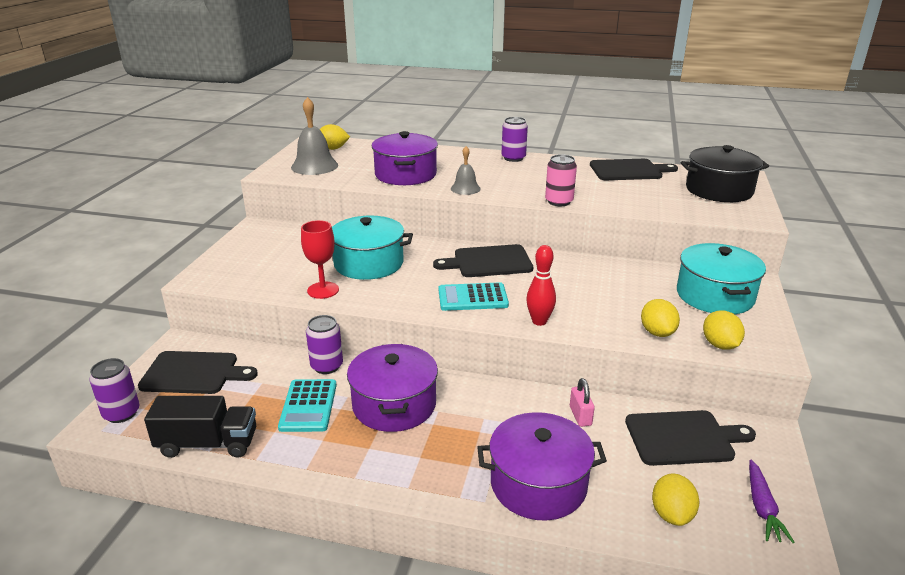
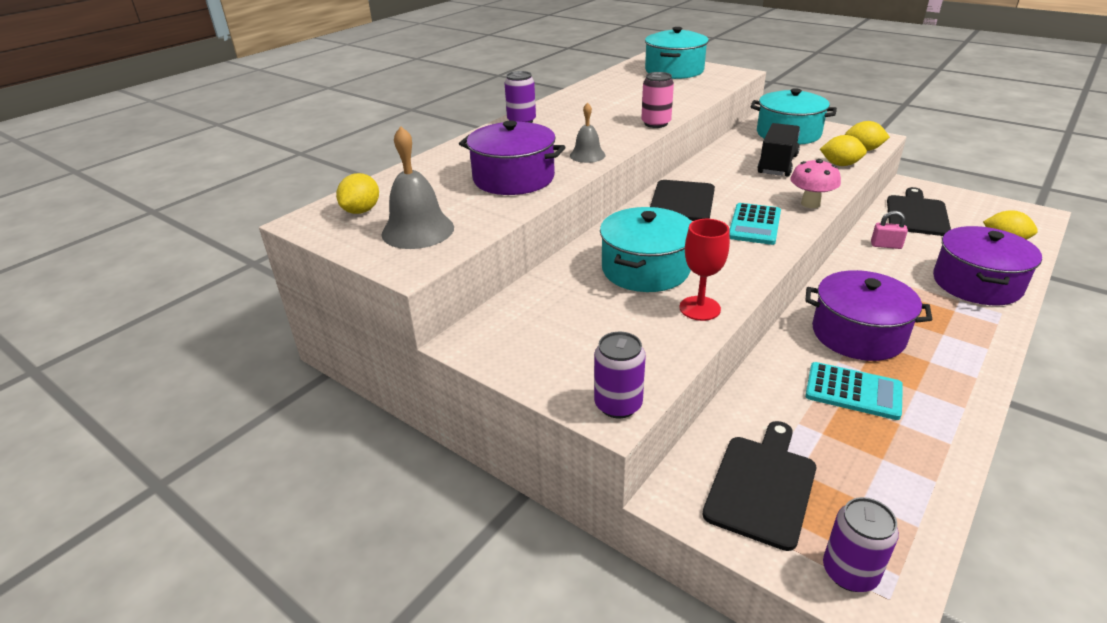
camera: 65 degrees left, 5 degrees up
black truck [144,396,256,458] -> black truck moved to [757,123,800,177]
purple can [306,315,343,374] -> purple can moved to [594,332,646,418]
red bowling pin [526,245,556,326] -> pink mushroom [790,159,841,208]
black cutting board [590,159,678,180] -> none
black pot [681,145,769,202] -> turquoise pot [645,27,709,79]
purple carrot [749,460,795,543] -> none

